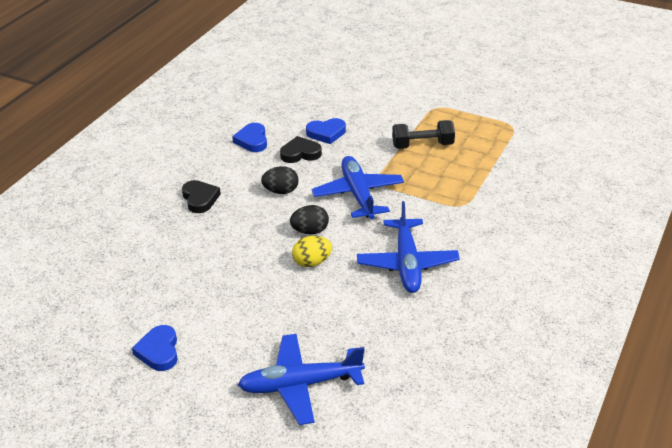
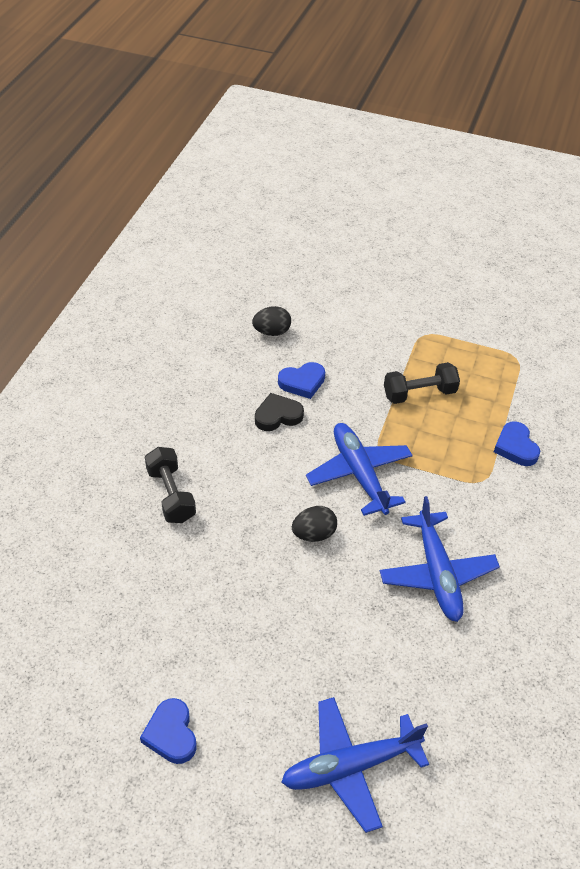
camera: 10 degrees left, 10 degrees up
black heart [182,180,221,213] -> black dumbbell [145,447,196,523]
blue heart [232,123,267,152] -> blue heart moved to [494,421,540,466]
black egg [261,166,299,194] -> black egg moved to [252,306,291,336]
yellow egg [292,236,332,267] -> none

